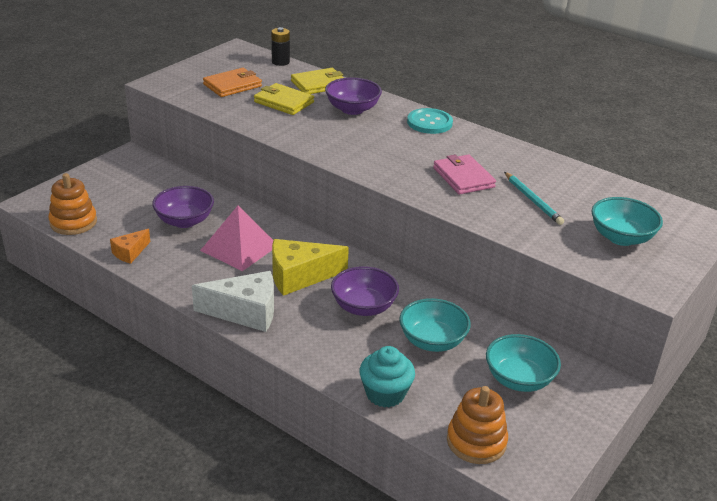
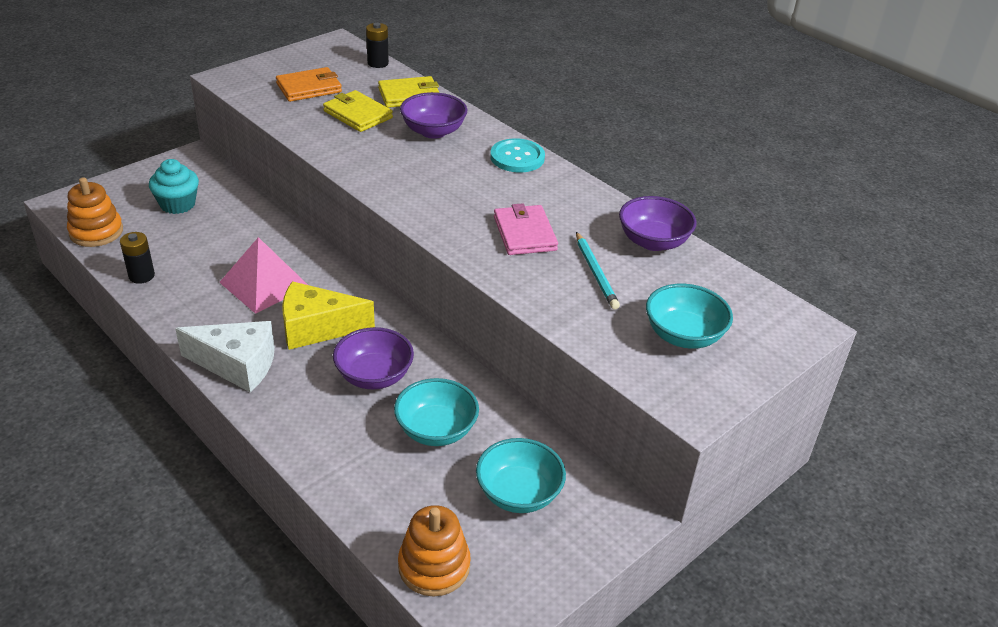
camera: 10 degrees right, 5 degrees up
orange cheese [110,229,150,264] -> black battery [120,232,155,284]
purple bowl [152,186,214,228] -> purple bowl moved to [619,196,697,251]
turquoise cupcake [360,346,415,408] -> turquoise cupcake moved to [149,159,199,214]

